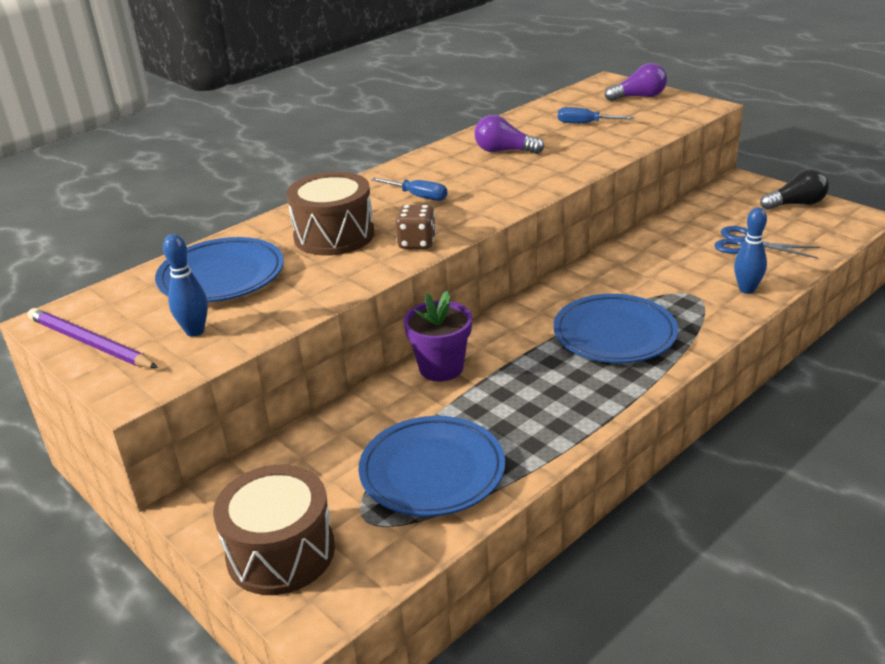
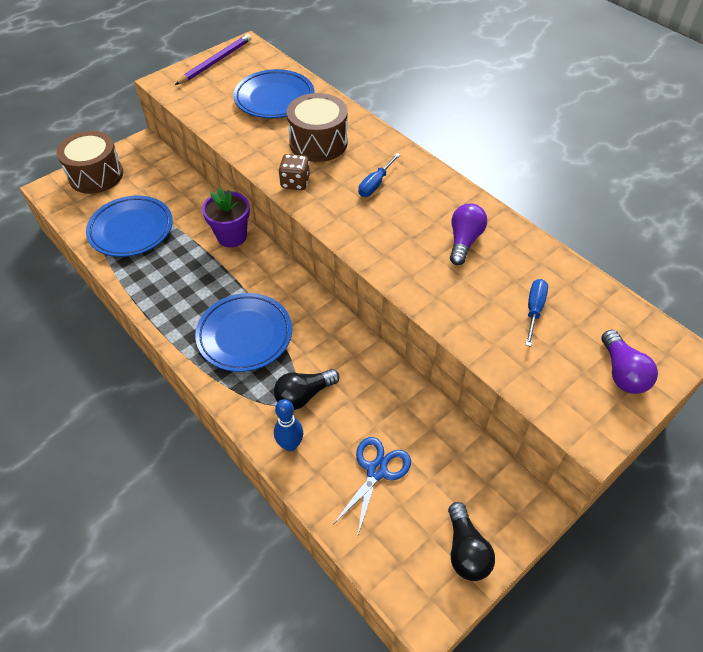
camera: 90 degrees right, 20 degrees up
blue bowling pin [163,234,208,337] -> none
none -> black light bulb [274,369,340,410]

